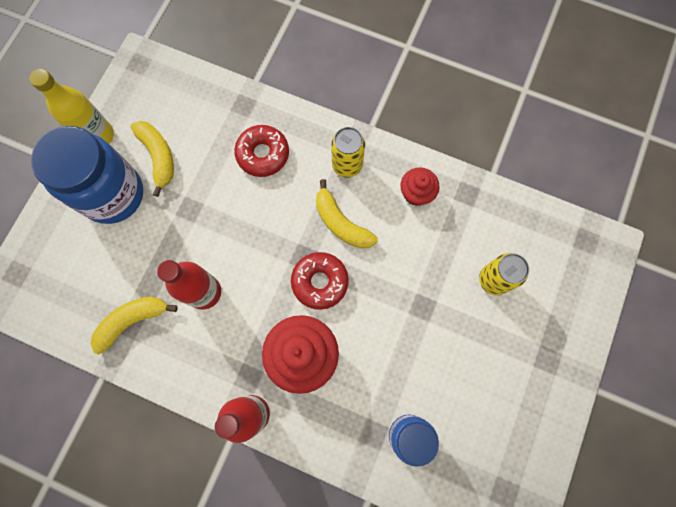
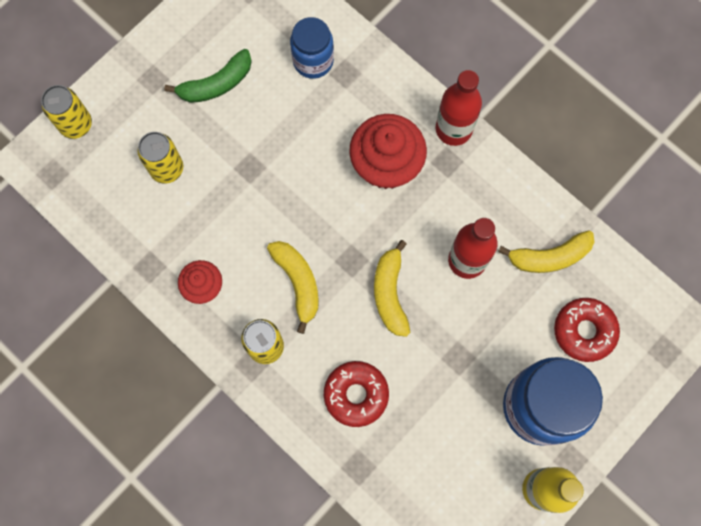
camera: 160 degrees left, 0 degrees up
yellow banana [131,121,174,197] -> yellow banana moved to [374,240,410,337]
red donut [291,252,349,310] -> red donut moved to [554,298,620,362]
none -> yellow can [41,85,92,139]
none -> green banana [164,49,252,103]

